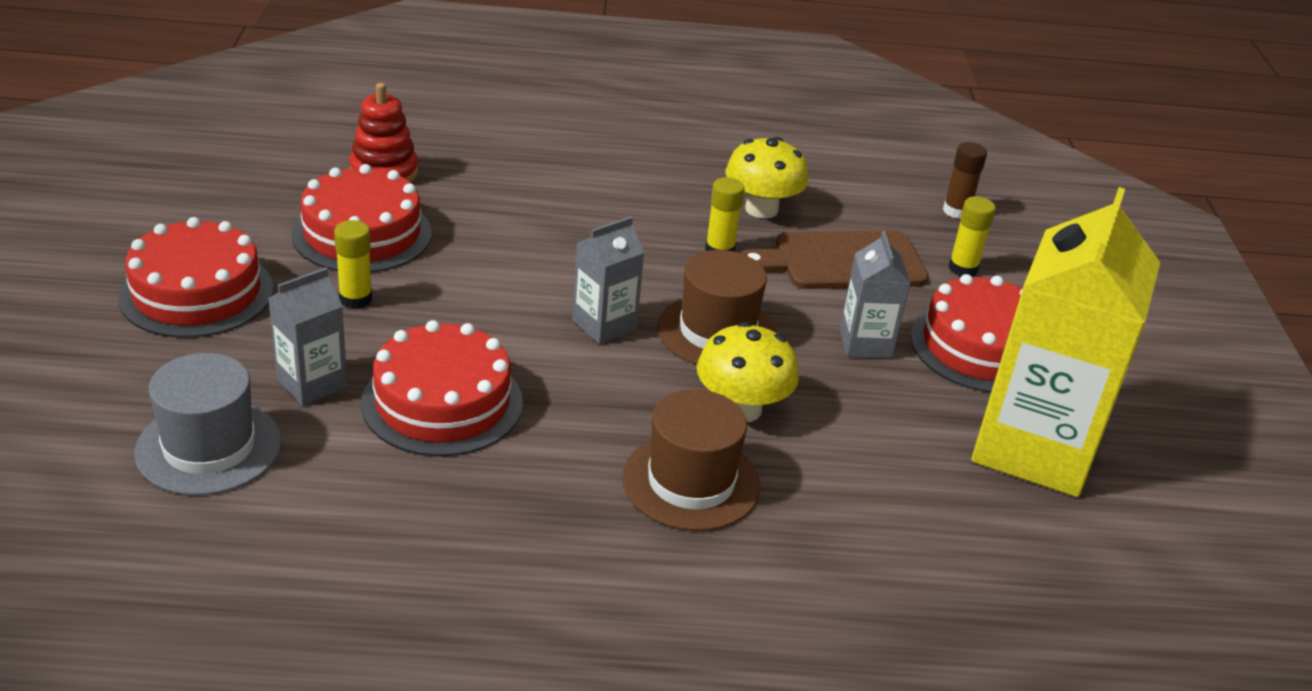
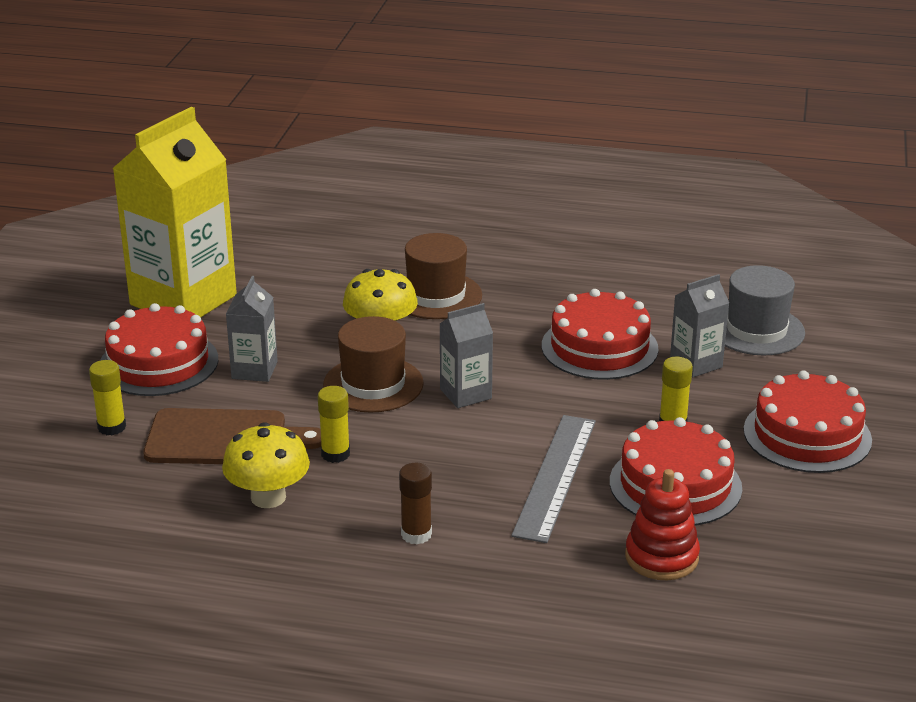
camera: 165 degrees left, 5 degrees down
brown glue stick [943,142,987,219] -> brown glue stick moved to [399,463,432,544]
none -> grey ruler [511,415,596,543]

